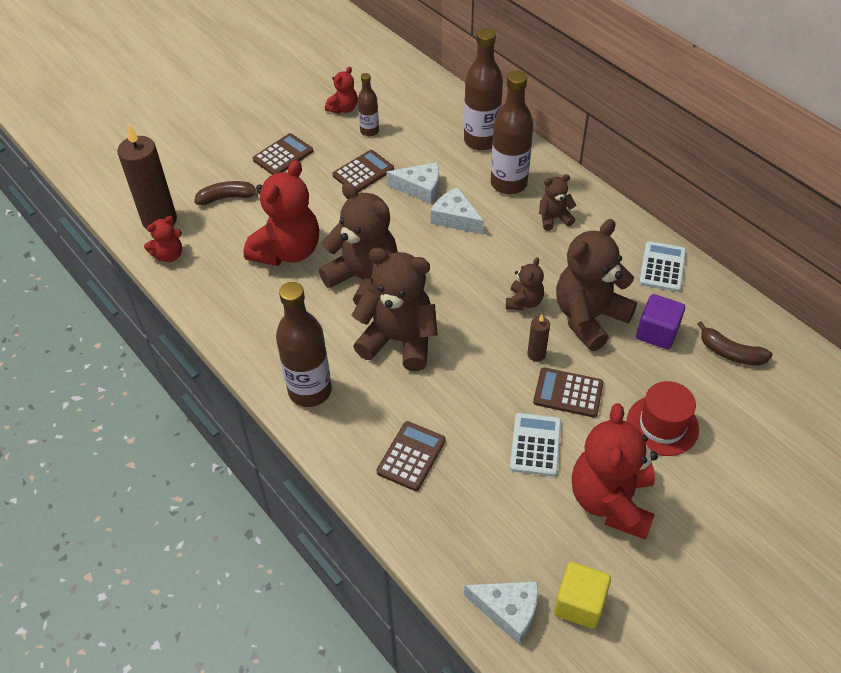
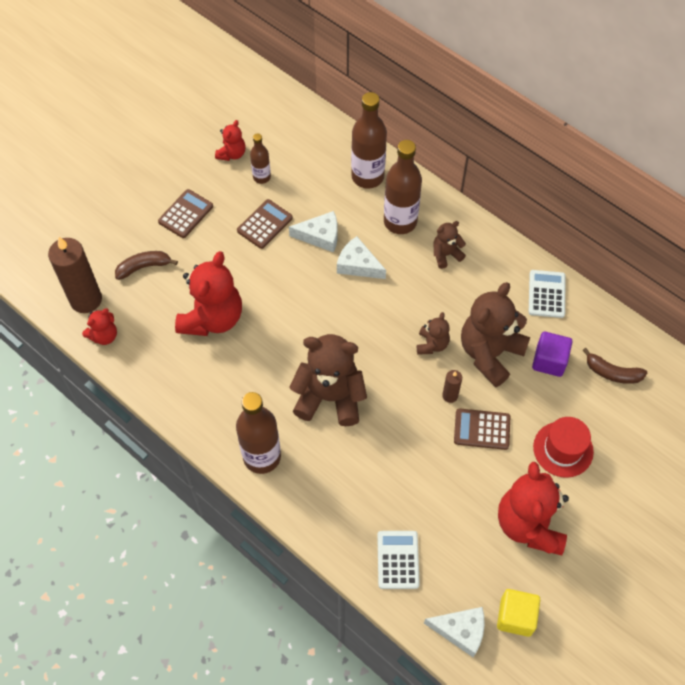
camera: 10 degrees left, 10 degrees up
brown teddy bear [319,183,398,305] -> none
brown calculator [376,421,446,491] -> none
white calculator [510,413,561,476] -> white calculator moved to [377,531,420,589]

